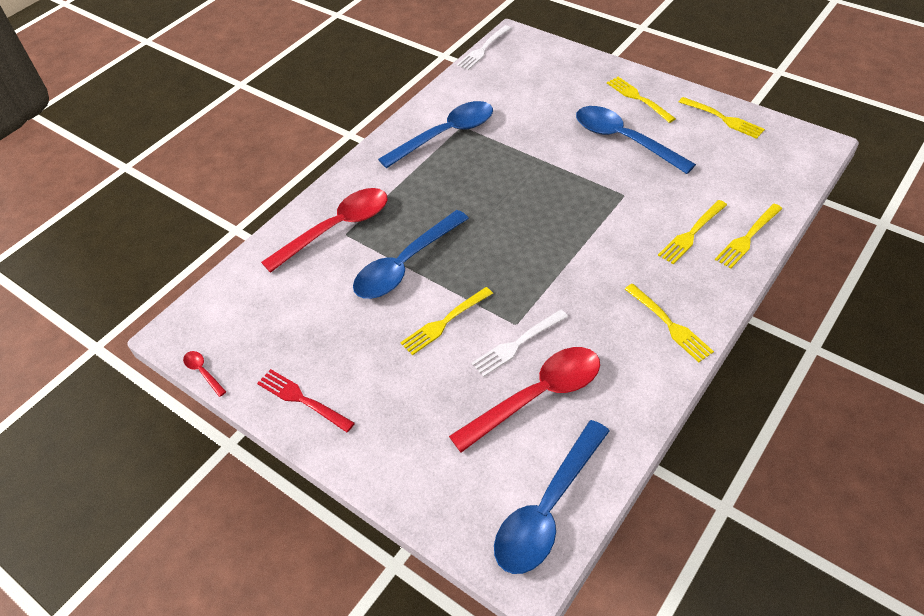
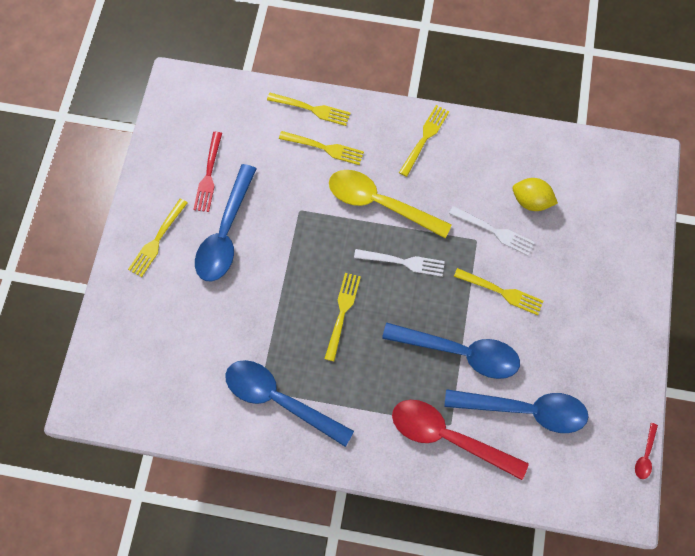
camera: 120 degrees left, 20 degrees up
red fork [257,369,355,432] -> red fork moved to [193,132,222,212]
red spoon [449,347,600,453] -> yellow lemon [513,178,558,211]
white fork [457,25,511,70] -> white fork moved to [354,249,445,277]
blue spoon [494,420,609,574] -> blue spoon moved to [444,389,588,433]
yellow fork [679,97,765,139] -> yellow fork moved to [325,273,361,361]
none -> yellow spoon [329,170,452,238]

